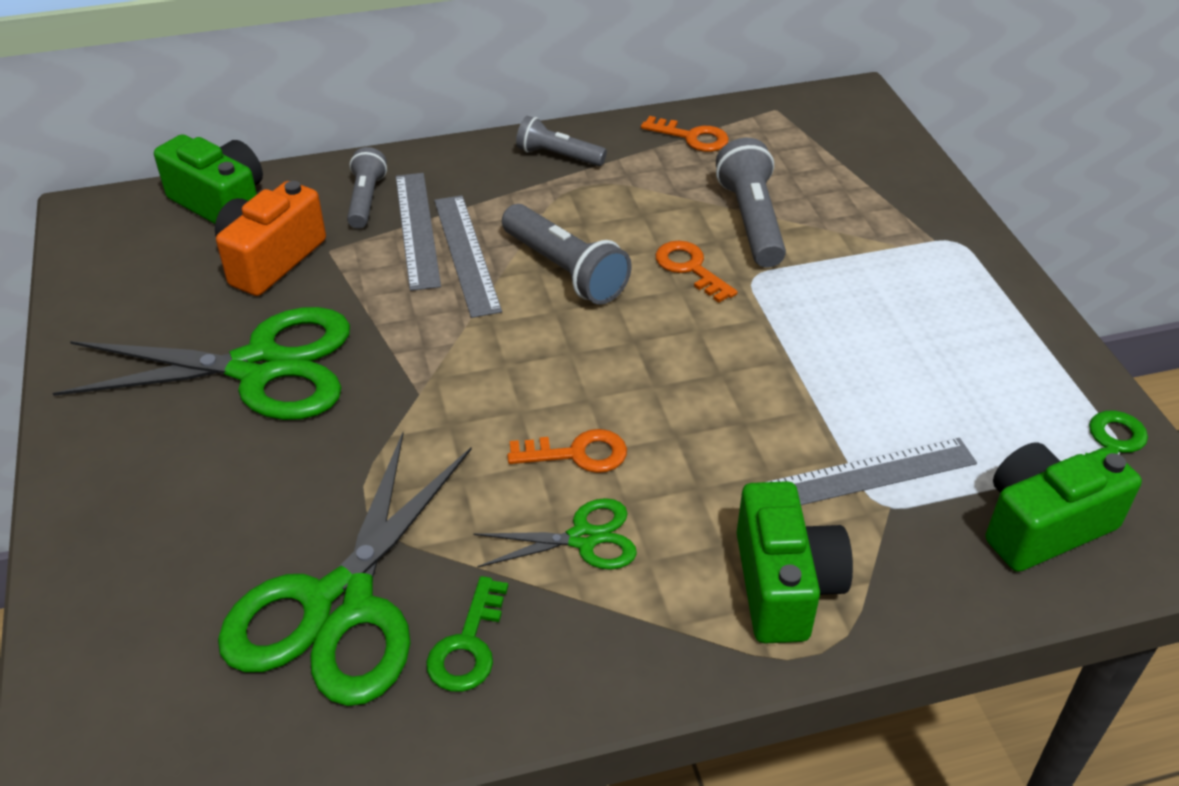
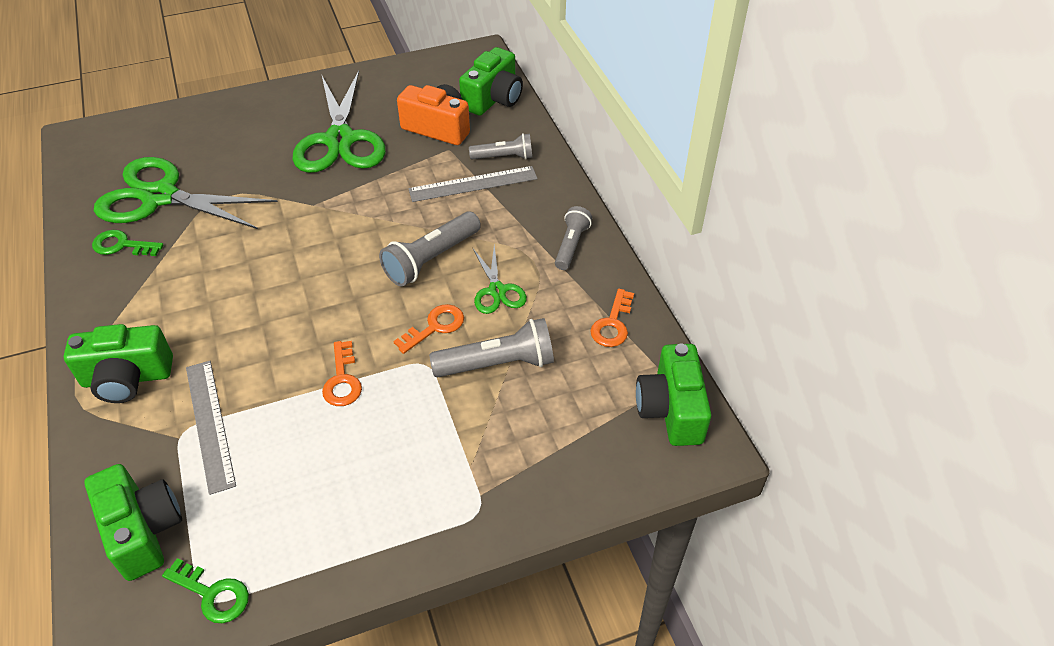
camera: 85 degrees right, 5 degrees up
grey ruler [434,195,502,318] -> none
green scissors [473,498,637,570] -> green scissors moved to [473,245,527,314]
orange key [507,429,627,473] -> orange key moved to [322,341,362,406]
none -> green camera [636,344,711,446]

